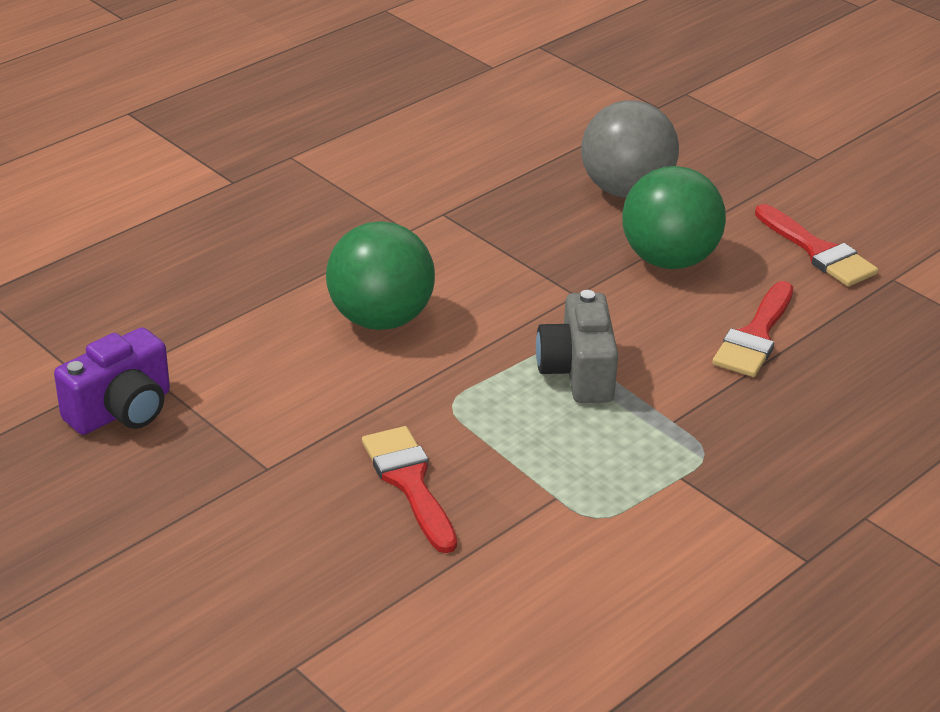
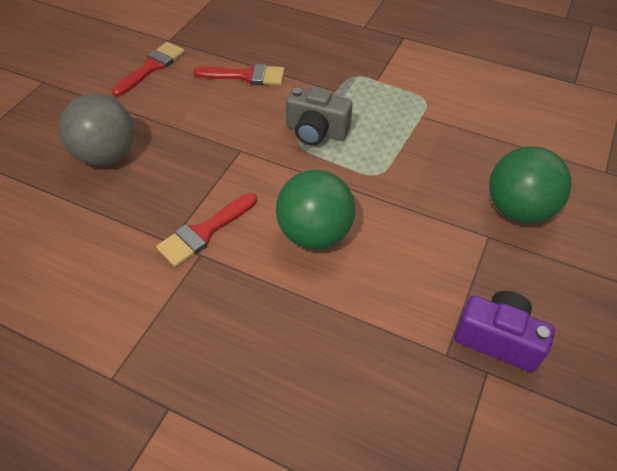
camera: 110 degrees left, 15 degrees up
red brush [362,426,457,553] -> red brush moved to [156,193,257,267]
grey camera [536,290,618,403] -> grey camera turned 45 degrees clockwise [286,86,353,145]
green ball [622,166,726,269] -> green ball moved to [489,146,572,223]

